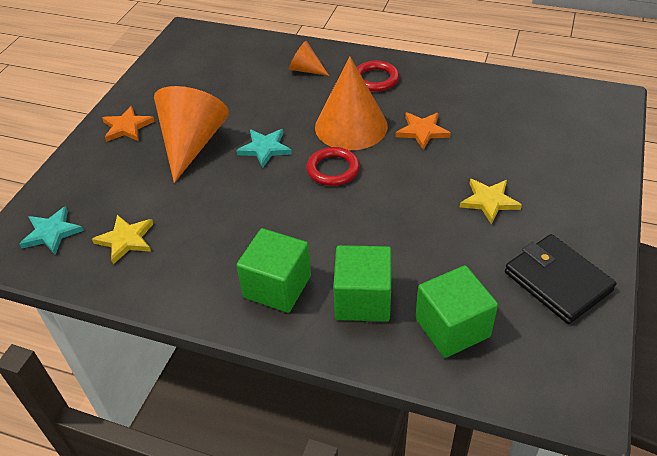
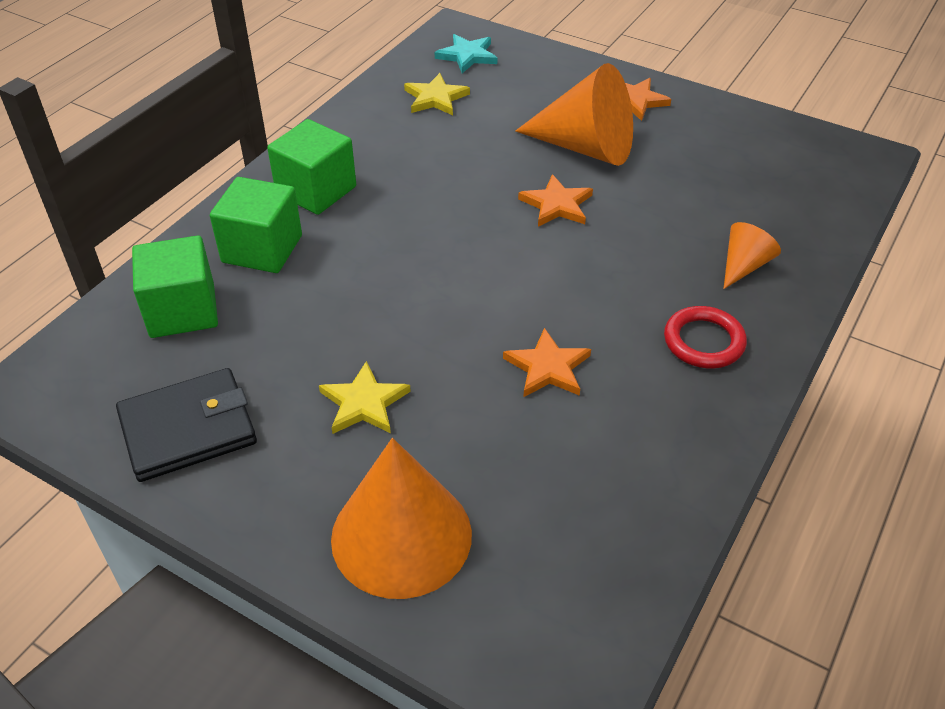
camera: 100 degrees right, 0 degrees up
turquoise star [236,129,292,168] -> orange star [518,174,593,227]
red ring [306,147,360,186] -> none
orange cone [315,57,388,150] -> orange cone moved to [331,438,472,599]

